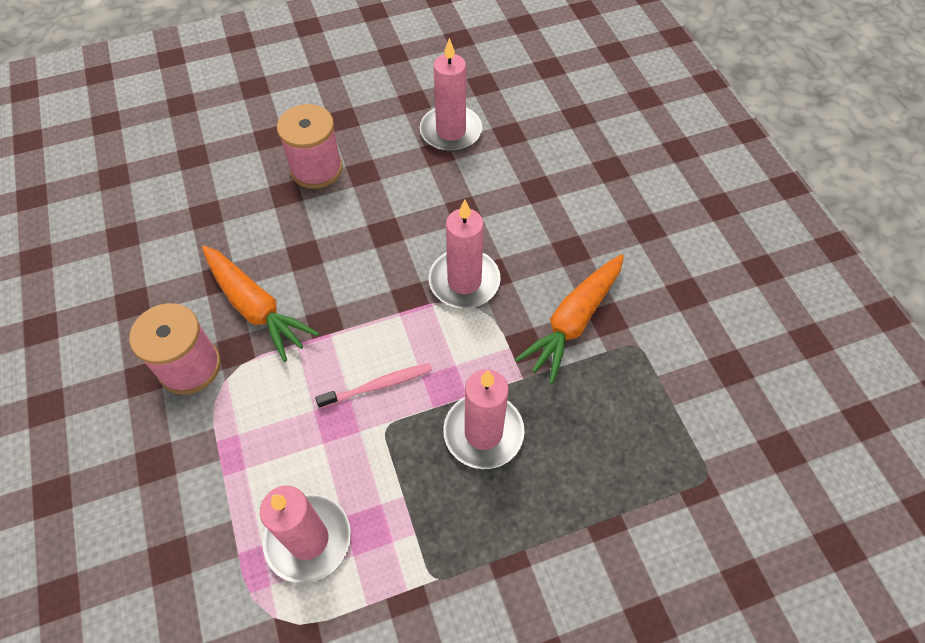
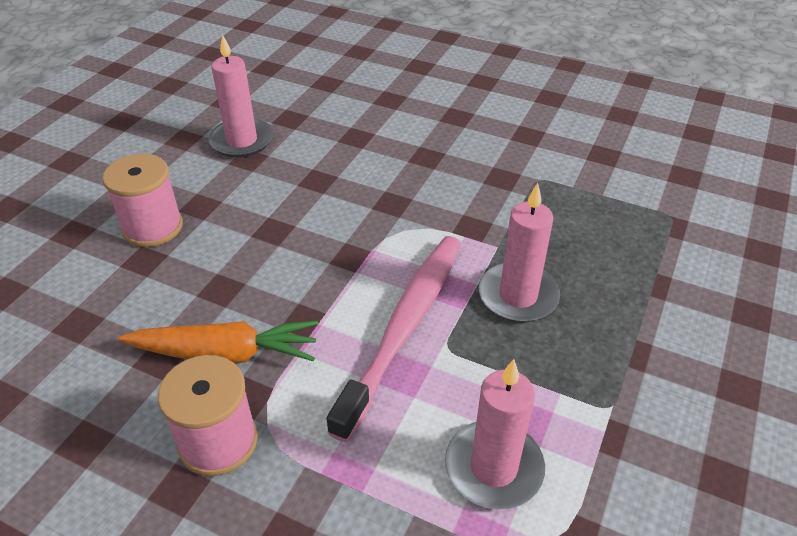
camera: 45 degrees left, 15 degrees down
pink toothbrush [315,363,432,409] -> pink toothbrush [327,236,461,442], size x2.15
pink candle [429,200,501,308] -> none
orange carrot [514,254,624,384] -> none

